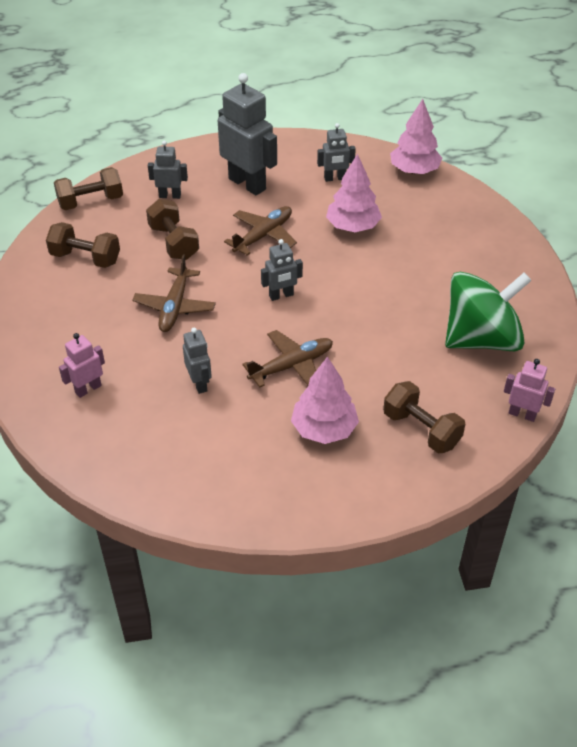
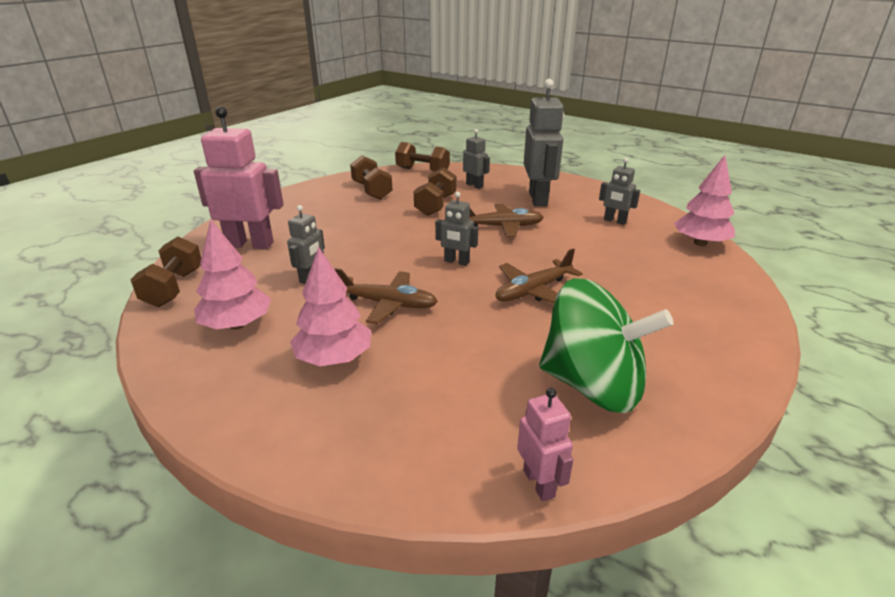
camera: 45 degrees right, 15 degrees down
pink robot [59,333,105,398] -> pink robot [194,106,283,249], size x1.91
brown plane [132,254,216,332] -> brown plane moved to [496,248,582,303]
pink tree [326,154,382,232] -> pink tree moved to [194,219,271,330]
brown dumbbell [383,381,465,453] -> brown dumbbell moved to [130,236,201,307]

